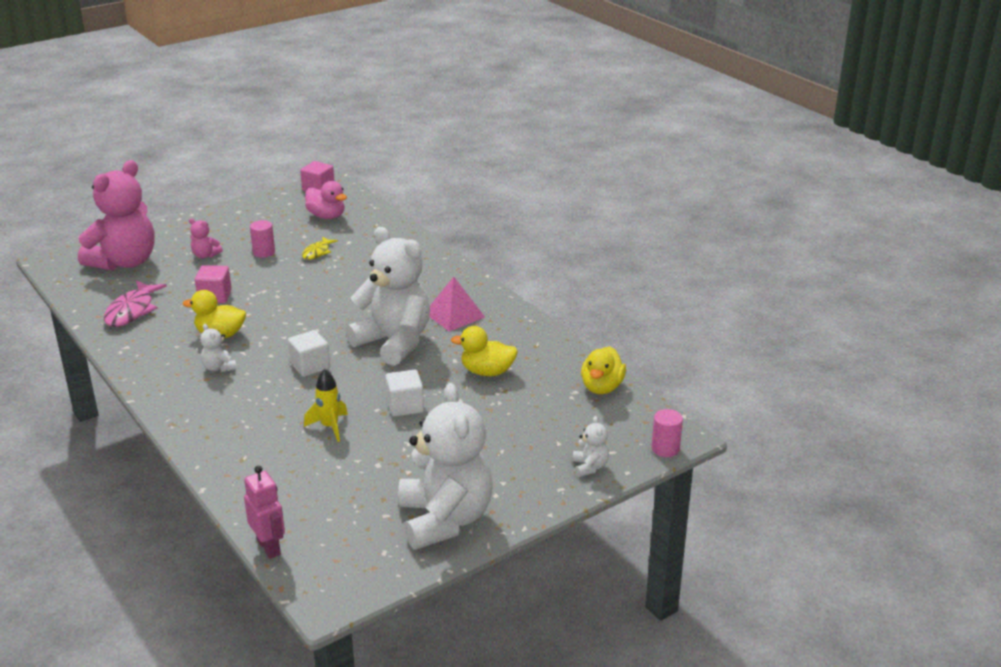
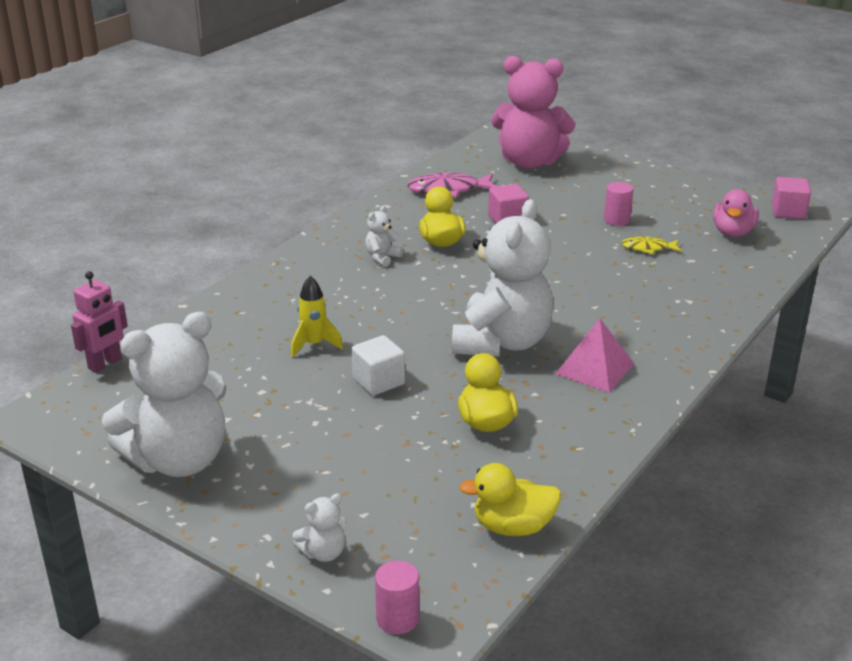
camera: 70 degrees right, 0 degrees up
pink teddy bear [189,218,223,259] -> none
white cube [288,330,330,377] -> none

